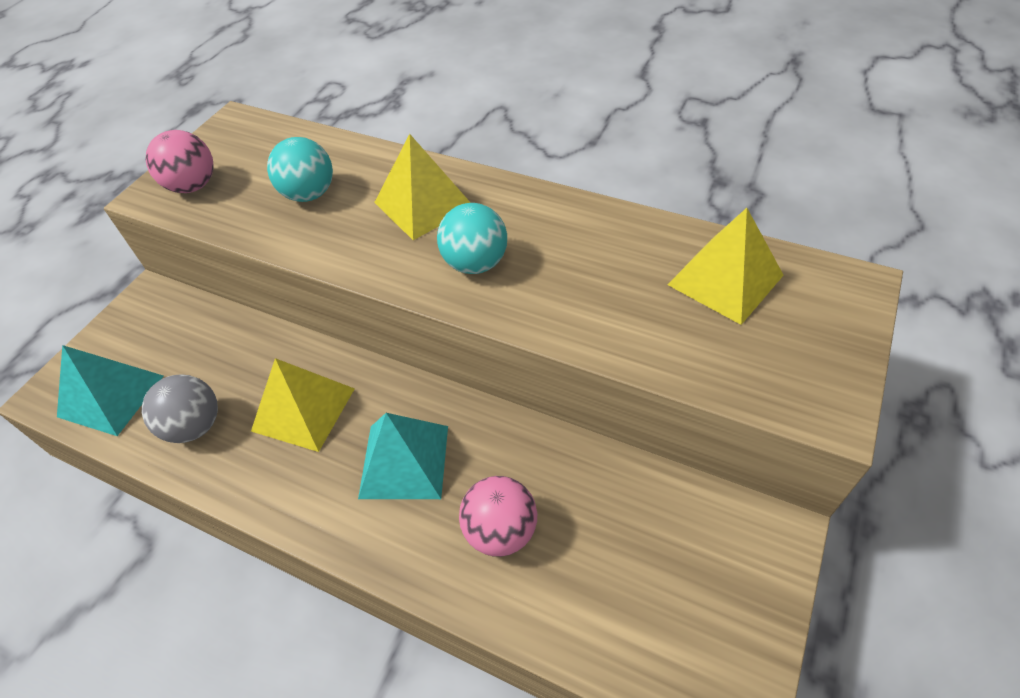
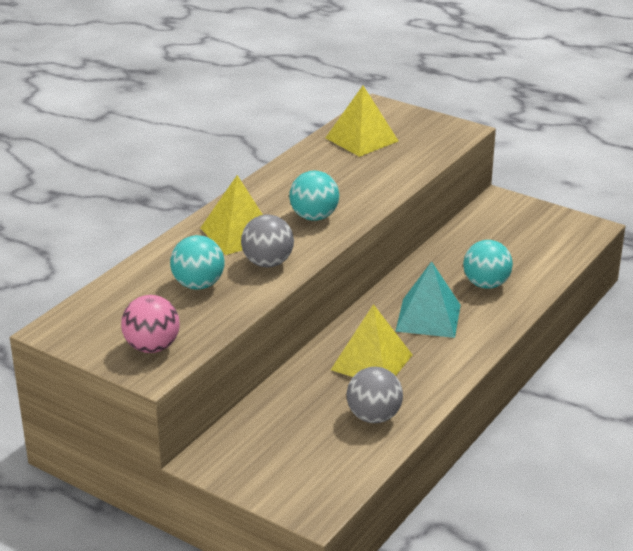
camera: 85 degrees left, 20 degrees down
turquoise pyramid [57,345,164,436] -> none
pink ball [459,476,537,557] -> turquoise ball [463,240,513,289]
none -> grey ball [241,214,294,267]

